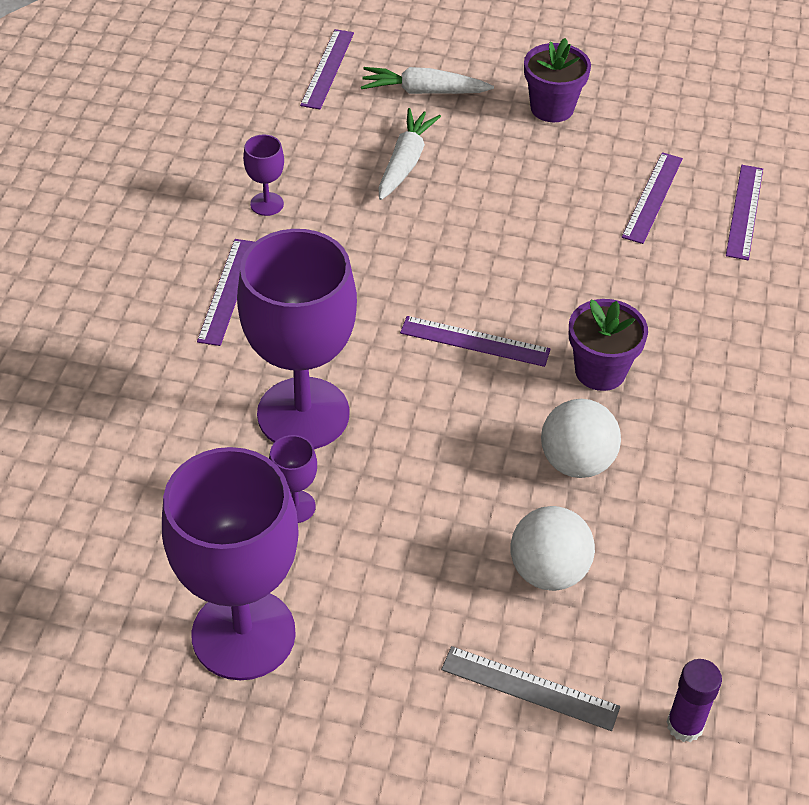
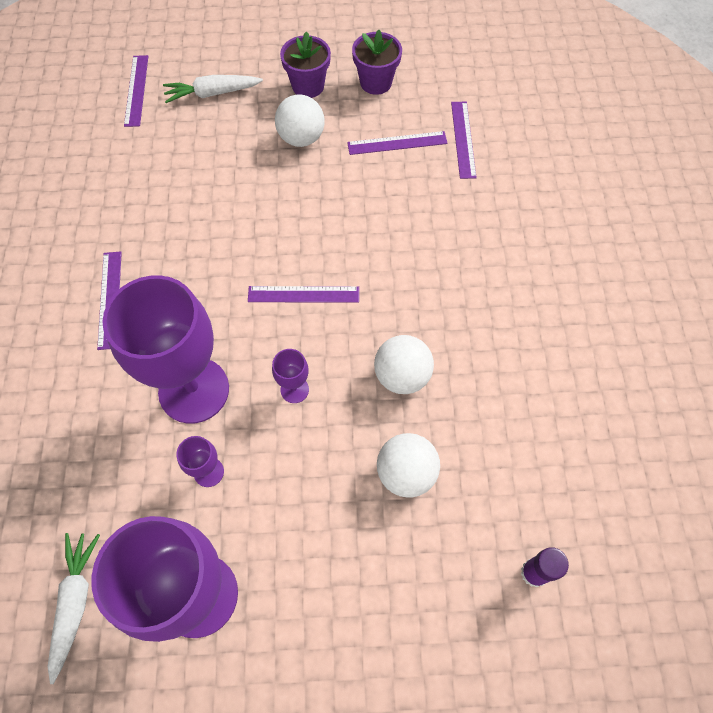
camera: 15 degrees left, 15 degrees up
purple goblet [243,135,284,216] -> purple goblet moved to [272,349,309,403]
white carrot [379,108,441,200] -> white carrot moved to [48,533,100,684]
grey ruler [441,646,620,731] -> none
purple flower pot [569,299,648,391] -> purple flower pot moved to [352,30,402,95]
purple ruler [622,152,683,244] -> purple ruler turned 75 degrees clockwise [347,131,448,155]
none -> white ball [275,95,325,147]

